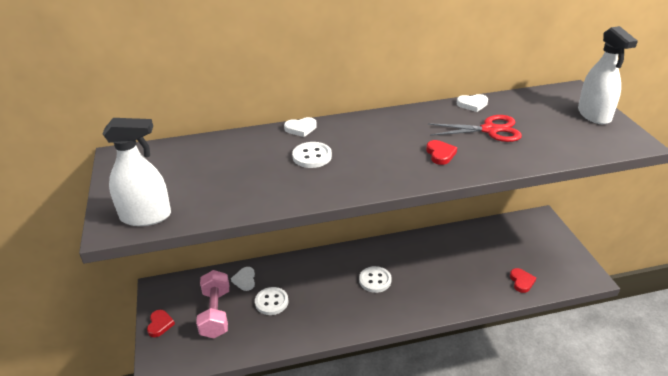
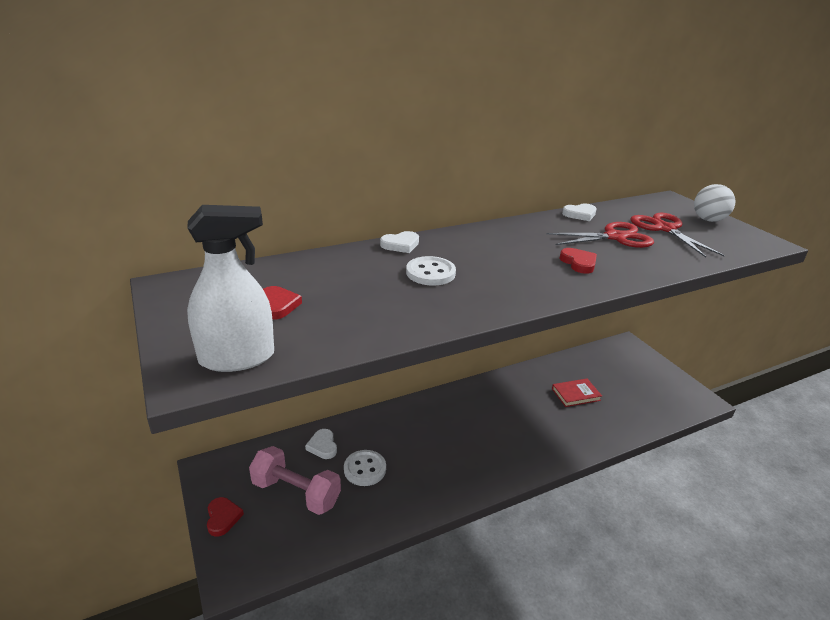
camera: 15 degrees left, 5 degrees down
pink dumbbell [196,270,229,338] -> pink dumbbell turned 45 degrees counterclockwise [249,446,341,515]
white button [359,266,392,293] -> none
red heart [510,268,536,293] -> red heart moved to [263,286,302,320]
white spray bottle [578,26,638,124] -> white ball [694,184,735,222]
none -> red book [552,378,602,407]
none -> red scissors [630,213,725,258]

